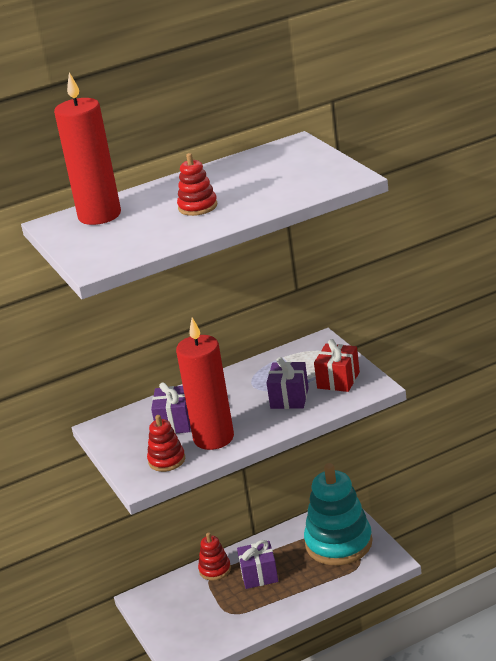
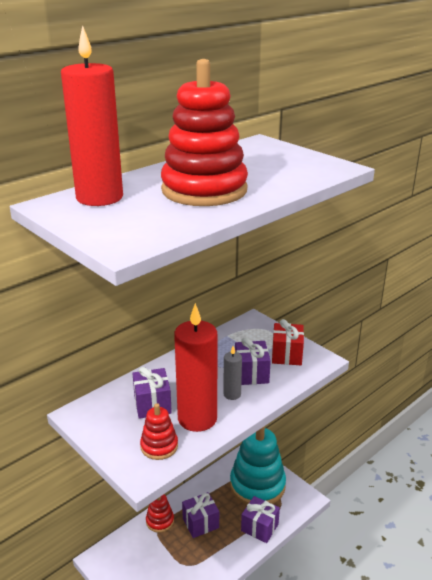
camera: 20 degrees left, 0 degrees up
red stacking toy [177,153,218,216] -> red stacking toy [161,59,248,206], size x2.10
none -> grey candle [223,346,242,400]
none -> purple gift [241,496,280,543]

